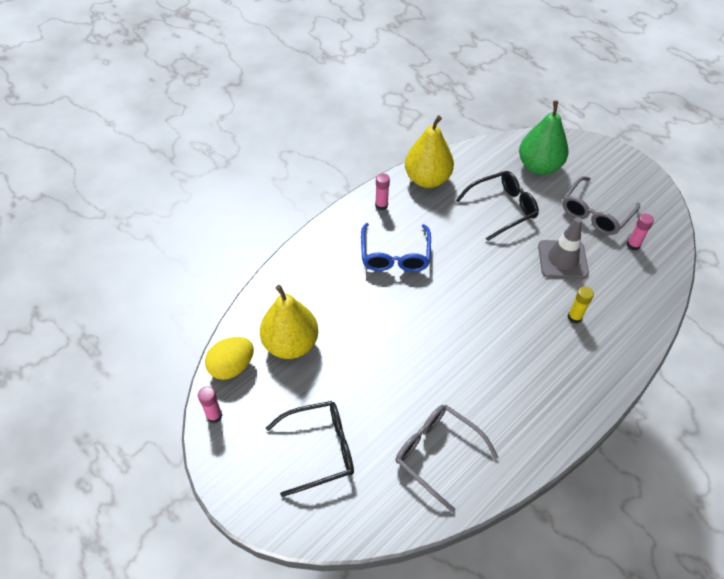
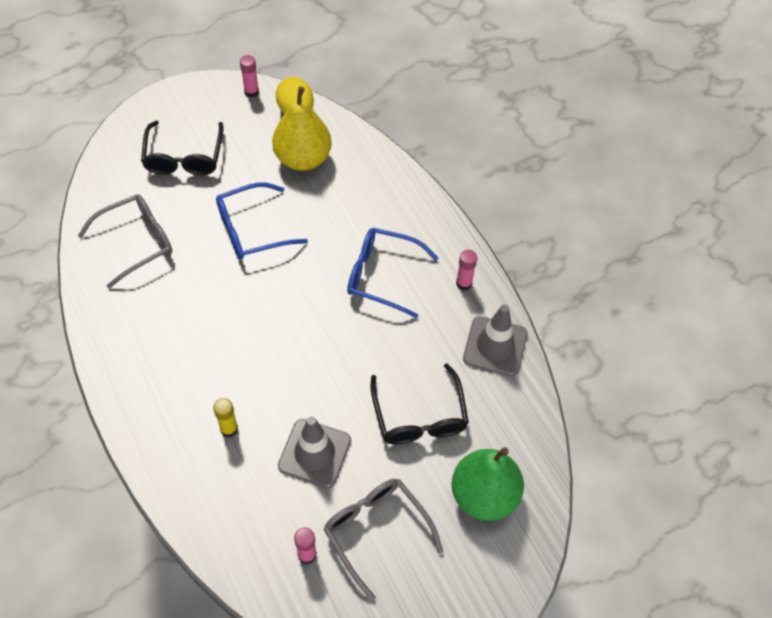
camera: 105 degrees right, 5 degrees up
yellow pear [405,116,454,188] -> grey traffic cone [463,305,527,376]
none -> blue glasses [216,182,308,260]

